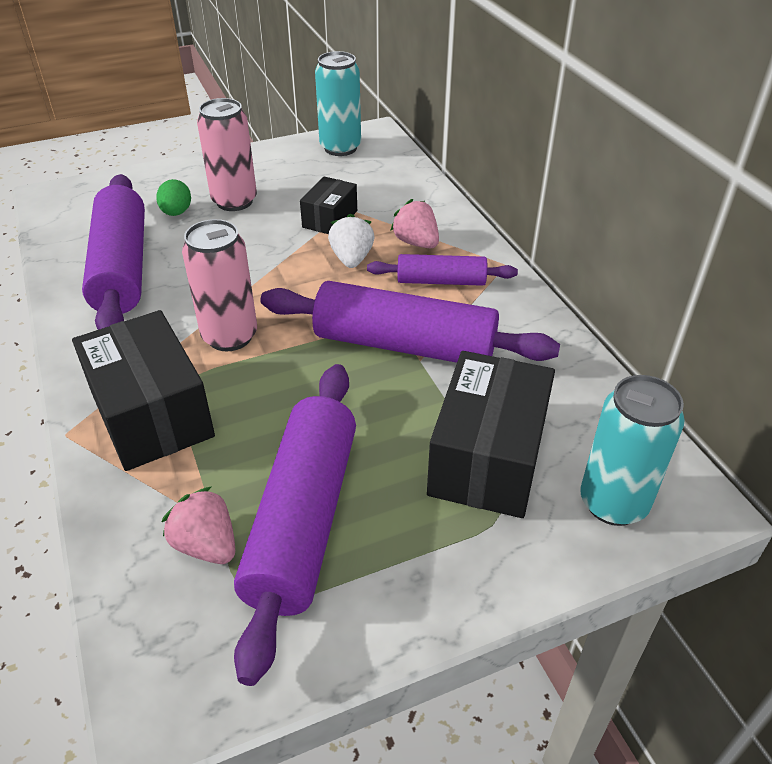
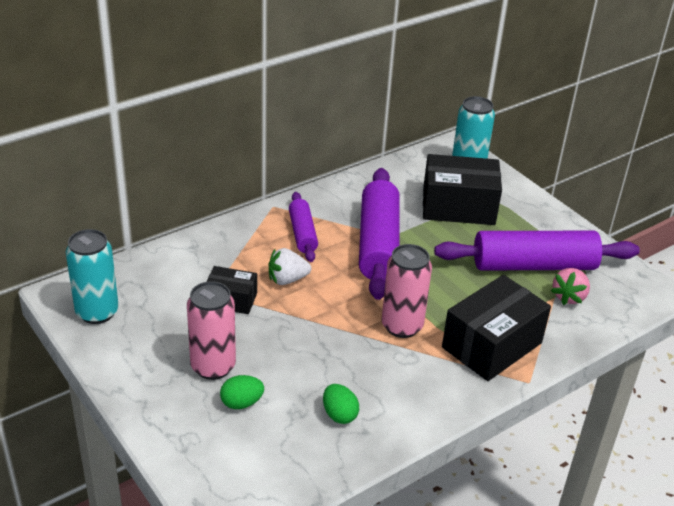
camera: 105 degrees left, 5 degrees down
purple rolling pin [82,174,145,330] -> green egg [323,384,359,424]
pink strawberry [390,199,439,248] -> none

